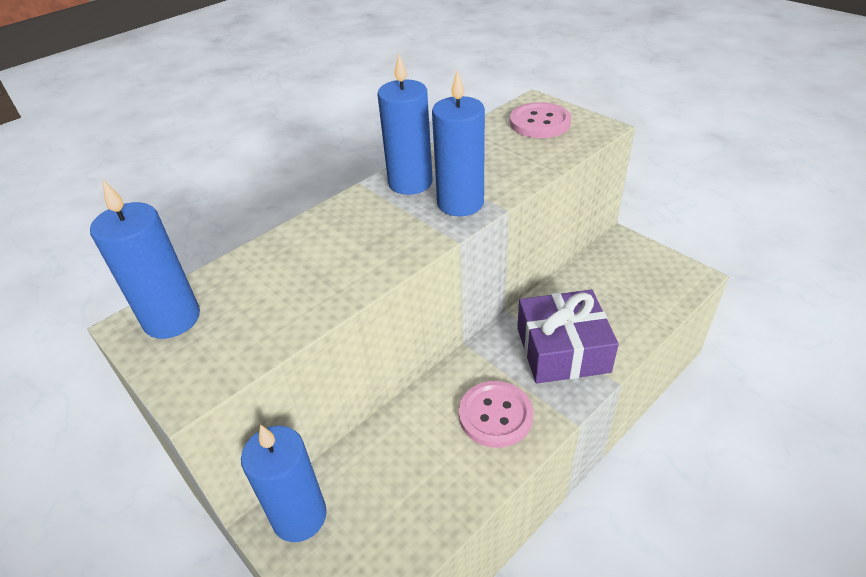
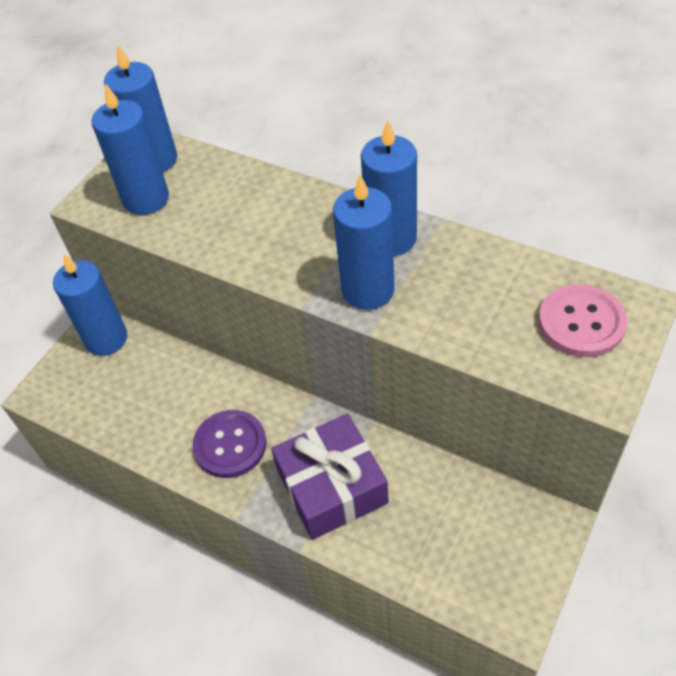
camera: 75 degrees right, 10 degrees up
pink button [459,381,533,448] -> purple button [193,410,267,478]
none -> blue candle [91,83,169,215]

